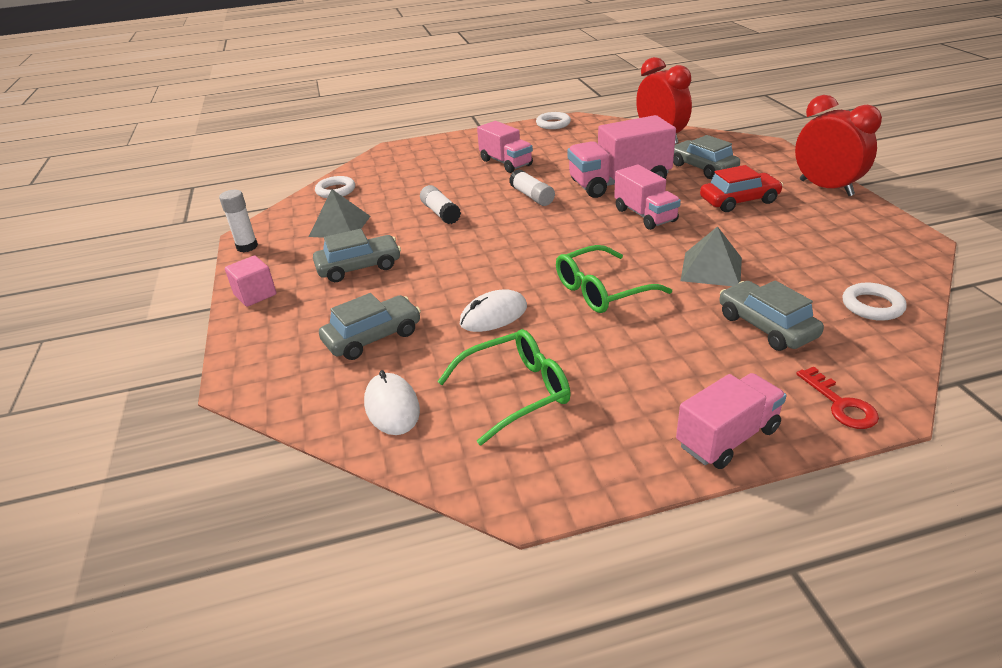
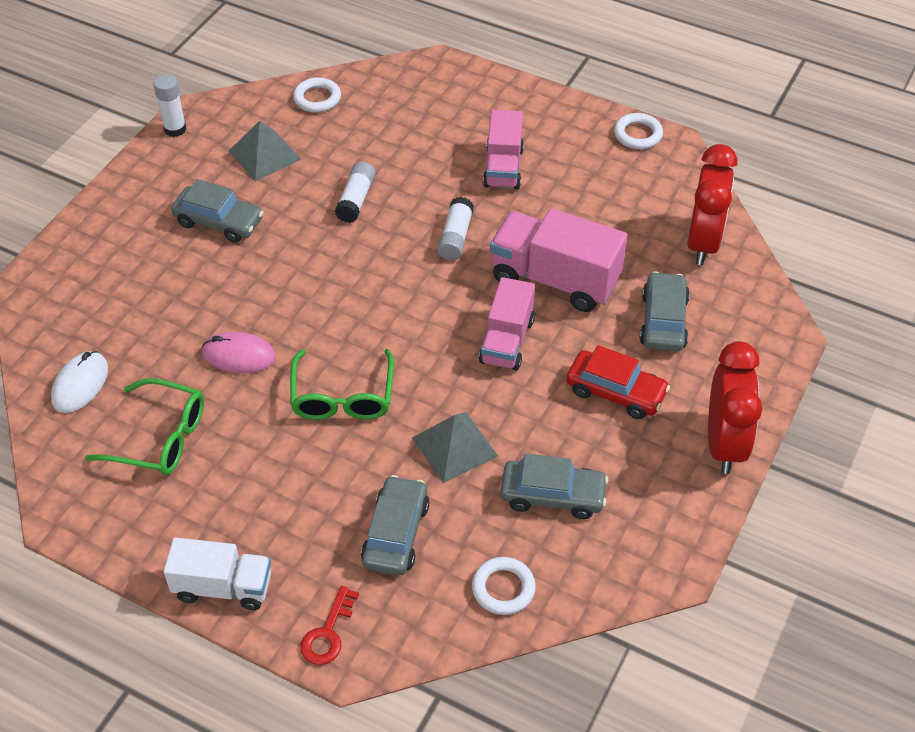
camera: 40 degrees right, 15 degrees up
pink cube [225,256,277,307] -> none
grey car [319,293,421,360] -> grey car moved to [501,453,608,519]
white mouse [460,289,527,332] -> pink mouse [202,332,276,373]
green glasses [556,245,672,313] -> green glasses turned 105 degrees counterclockwise [290,349,394,420]
pink truck [676,373,787,469] -> white truck [164,537,271,610]

